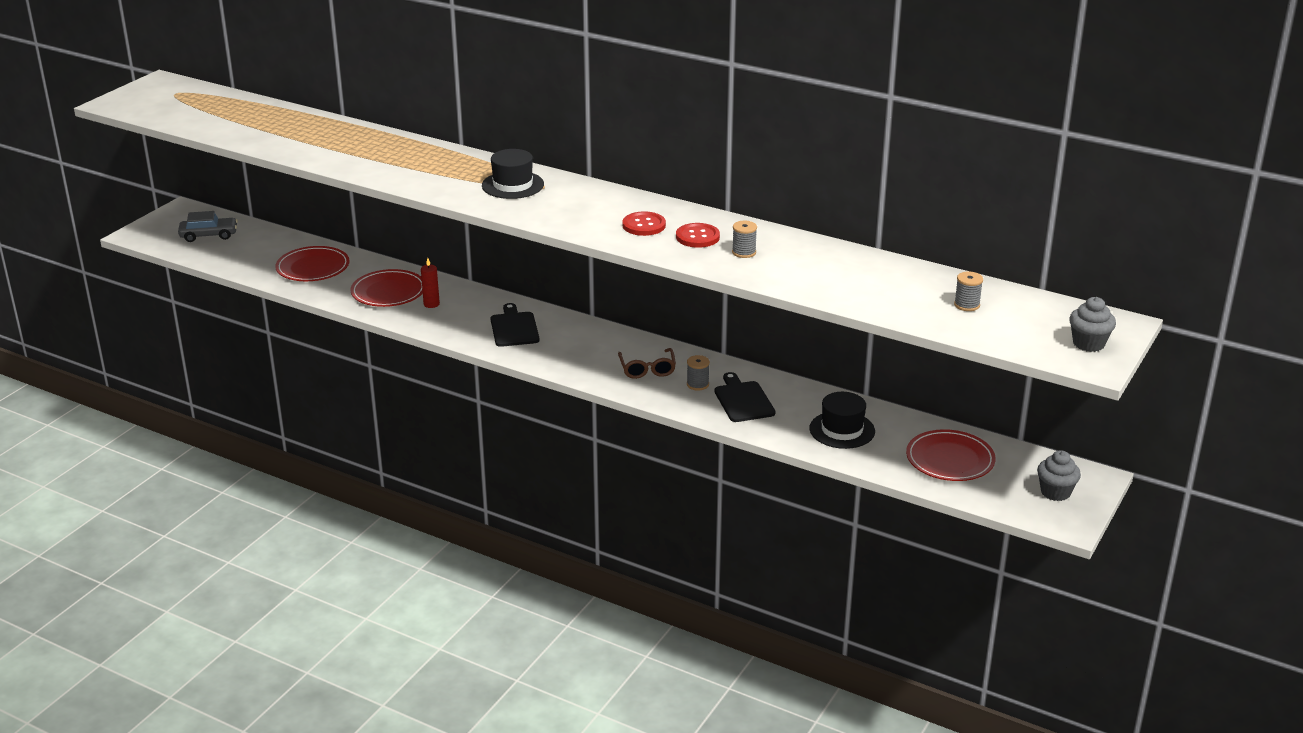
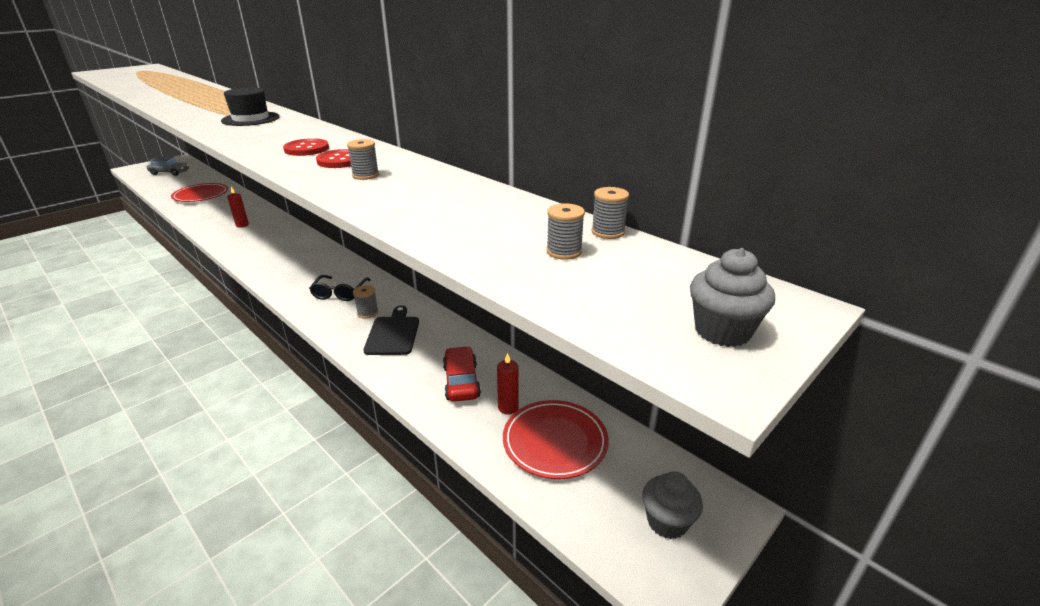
camera: 15 degrees right, 0 degrees up
red plate [350,269,423,307] -> none
black cutting board [491,303,540,347] -> none
brown glasses [618,348,676,379] -> black glasses [309,275,371,301]
black hat [810,392,875,449] -> red car [443,346,481,402]
none -> red candle [497,353,519,414]
none -> grey spool [591,187,629,239]

